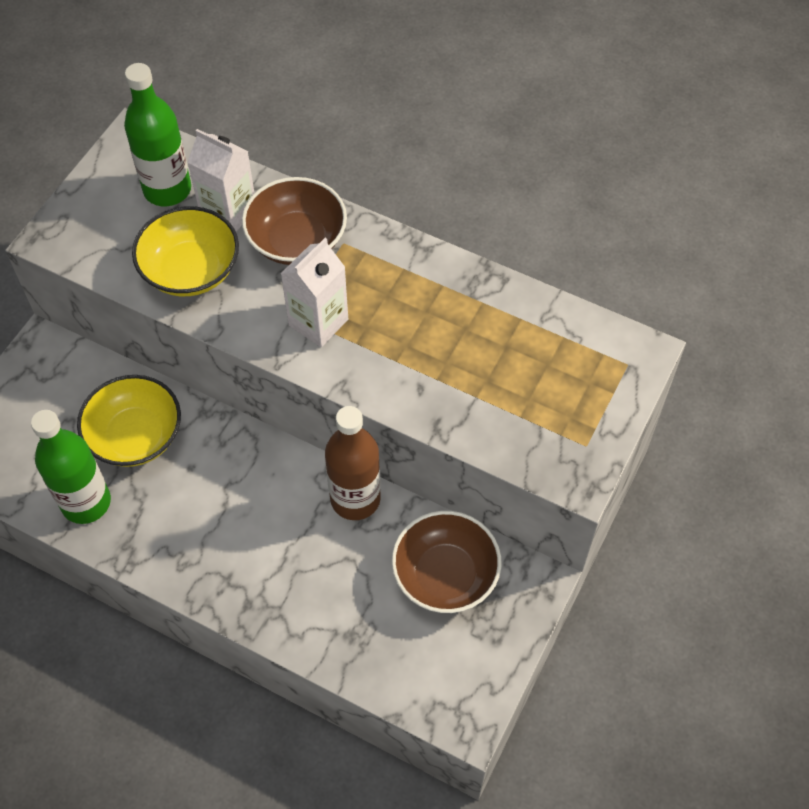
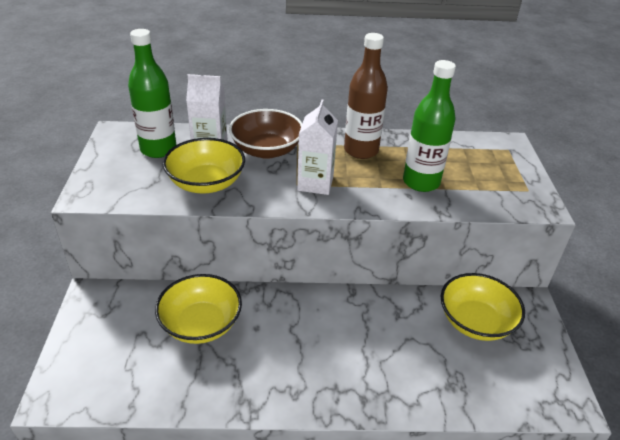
camera: 30 degrees left, 20 degrees down
green bottle [31,410,111,524] -> green bottle moved to [403,60,456,192]
brown bottle [325,406,381,520] -> brown bottle moved to [344,33,388,159]
brown bowl [392,511,502,613] -> yellow bowl [441,273,525,341]

